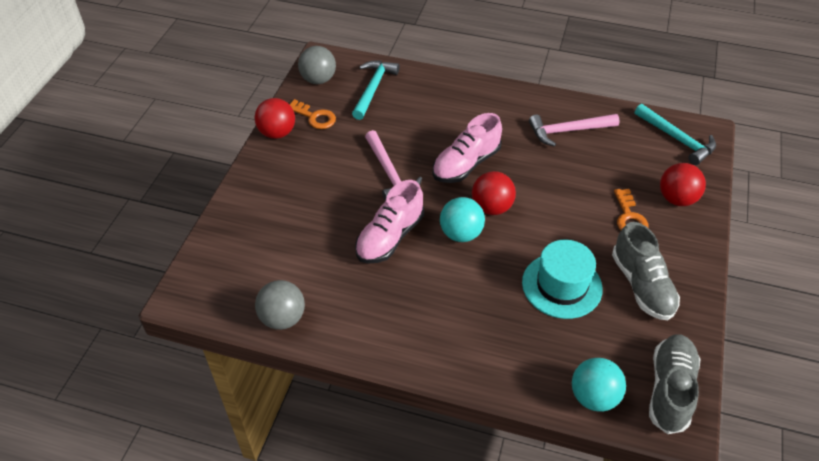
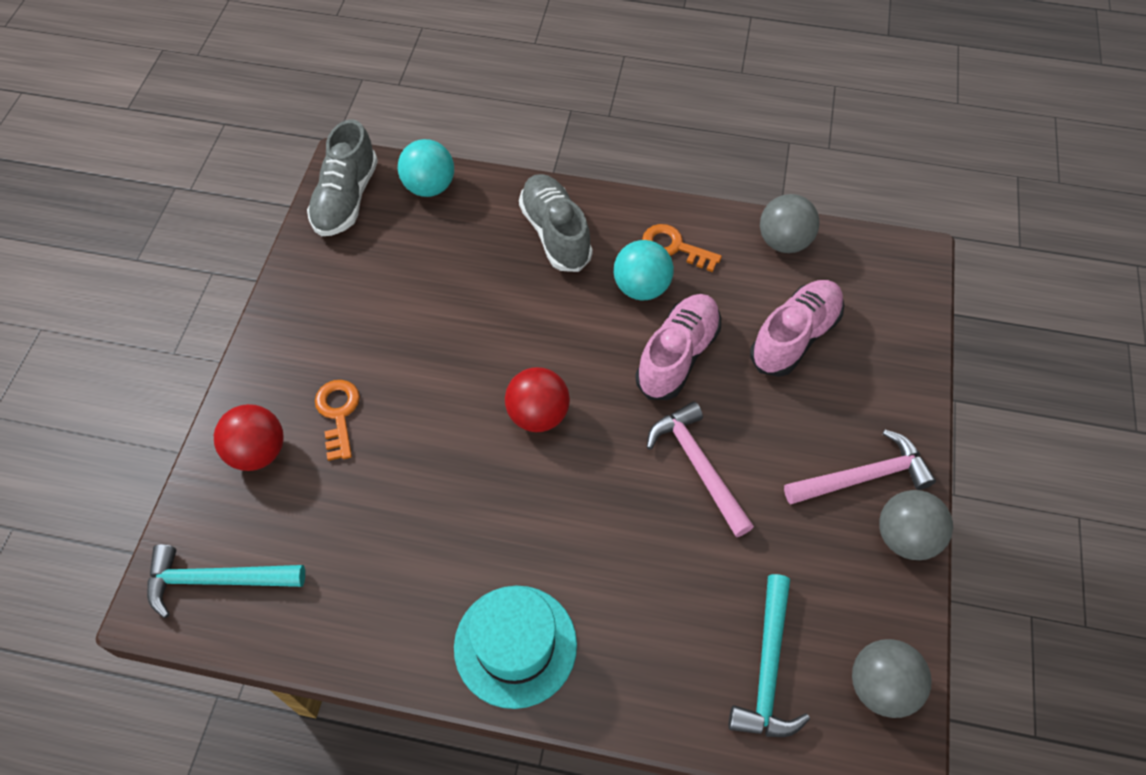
camera: 175 degrees right, 10 degrees up
red ball [254,98,295,139] -> grey ball [879,490,953,560]
orange key [289,99,336,129] -> orange key moved to [642,224,722,272]
pink shoe [433,113,502,183] -> pink shoe moved to [750,280,844,377]
turquoise ball [440,197,485,242] -> turquoise ball moved to [614,240,674,300]
turquoise hat [522,240,603,319] -> turquoise hat moved to [454,586,577,709]
pink hammer [529,114,620,147] -> pink hammer moved to [784,430,936,505]
grey shoe [612,222,680,320] -> grey shoe moved to [519,174,593,272]
turquoise hammer [635,104,716,165] -> turquoise hammer turned 45 degrees counterclockwise [147,544,305,618]

